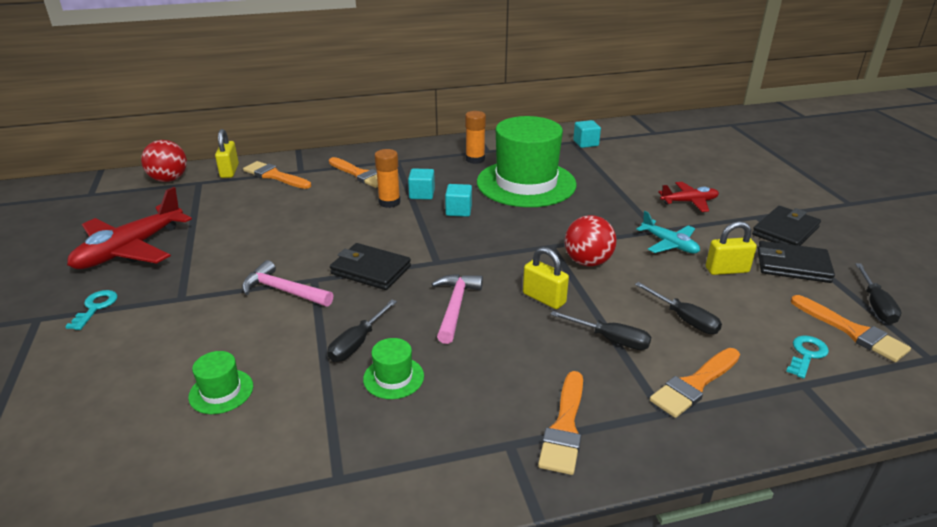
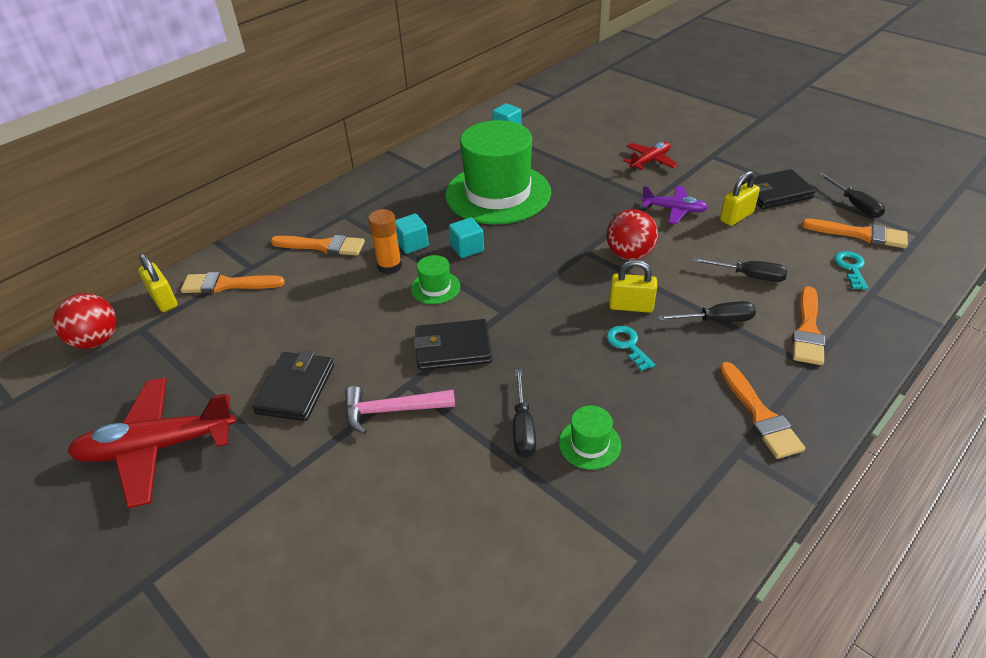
camera: 30 degrees left, 10 degrees up
turquoise key [65,290,118,330] -> turquoise key moved to [607,326,655,371]
red plane [67,187,192,269] -> red plane turned 75 degrees clockwise [67,377,236,508]
green hat [188,351,253,414] -> green hat moved to [411,255,460,304]
pink hammer [432,274,483,344] -> none
orange glue stick [465,111,486,164] -> none
turquoise plane [636,211,700,254] -> purple plane [641,186,708,224]
black wallet [752,206,821,246] -> black wallet moved to [252,351,334,421]

